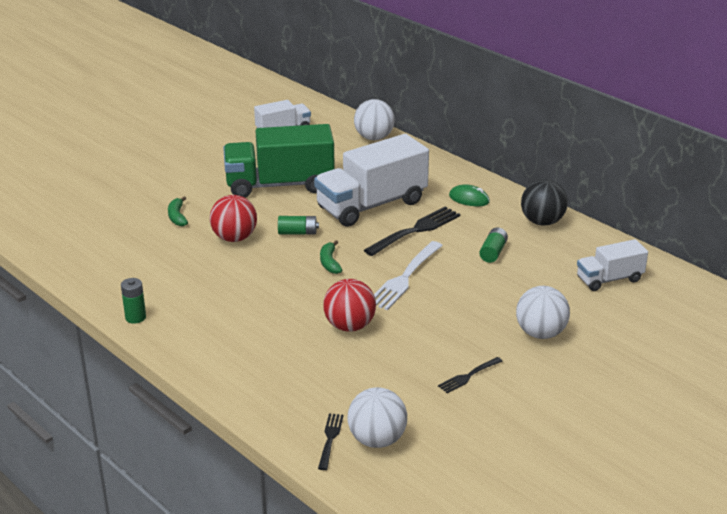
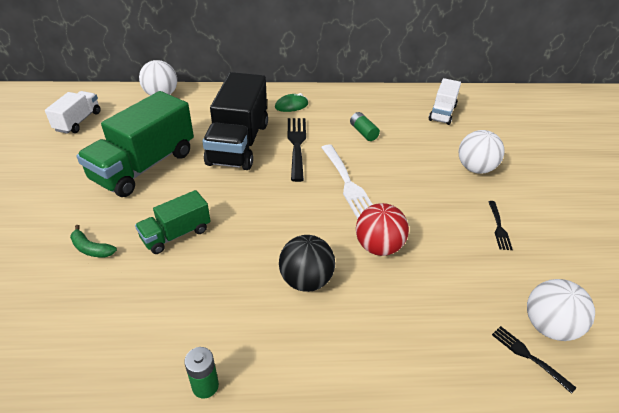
camera: 50 degrees left, 10 degrees up
red ball [210,195,257,242] -> green truck [135,190,210,254]
green battery [278,216,319,235] -> none
white truck [314,134,429,227] -> black truck [203,72,268,170]
green banana [320,240,342,274] -> none
black ball [521,179,568,226] -> black ball moved to [279,235,335,292]

